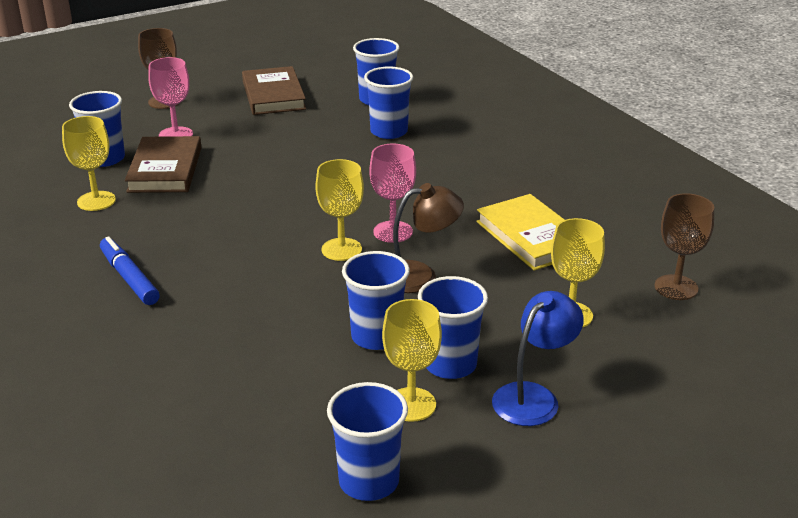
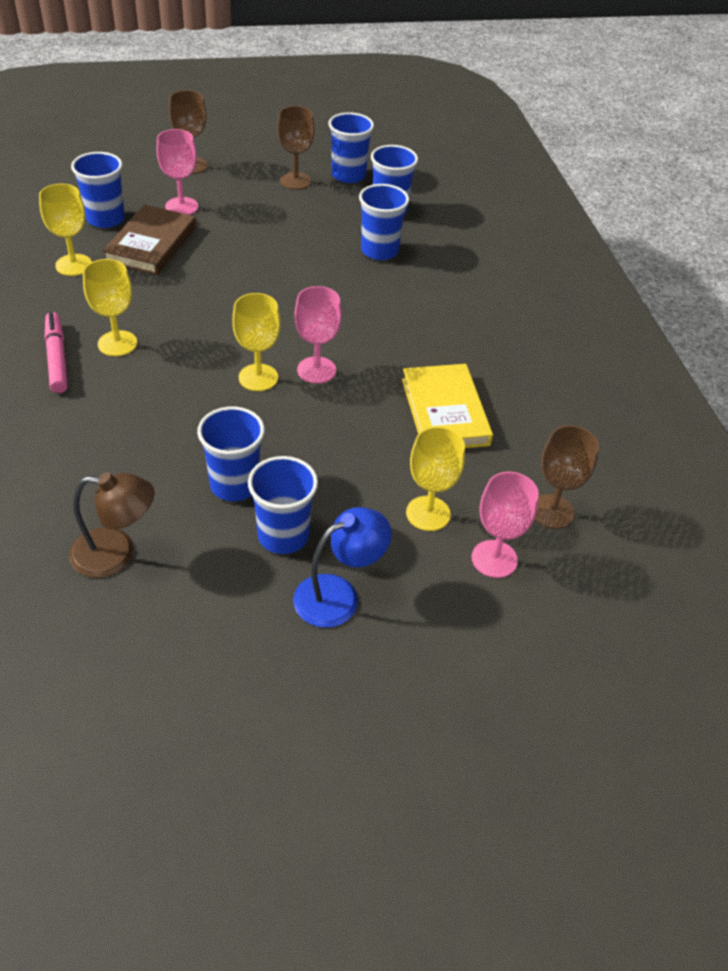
camera: 15 degrees right, 15 degrees up
blue marker [100,236,160,305] -> pink marker [45,312,68,393]
brown book [242,66,306,115] -> brown goblet [277,106,315,190]
blue cup [327,382,408,501] -> blue cup moved to [328,112,374,183]
yellow goblet [382,299,442,422] -> yellow goblet moved to [83,259,137,356]
brown lamp [393,183,464,293] -> brown lamp moved to [69,472,155,578]
none -> pink goblet [471,472,539,578]

